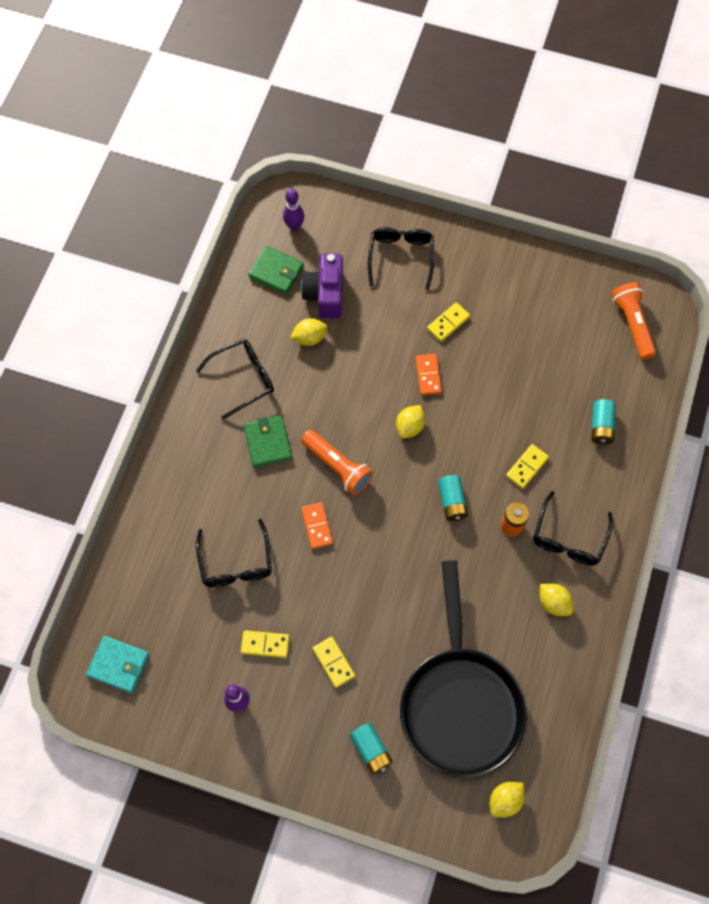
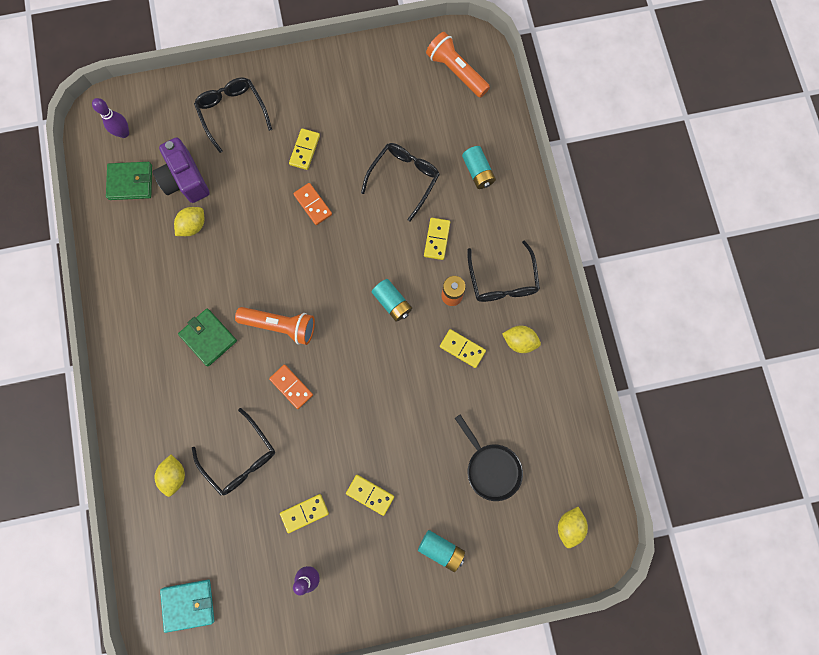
camera: 30 degrees left, 10 degrees up
black glasses [196,339,274,420] -> black glasses moved to [361,143,440,222]
yellow lemon [396,405,425,438] -> yellow lemon moved to [155,455,185,497]
black pan [400,560,527,778] -> black pan [455,415,523,501], size x0.48
none -> yellow domino [440,329,486,368]

